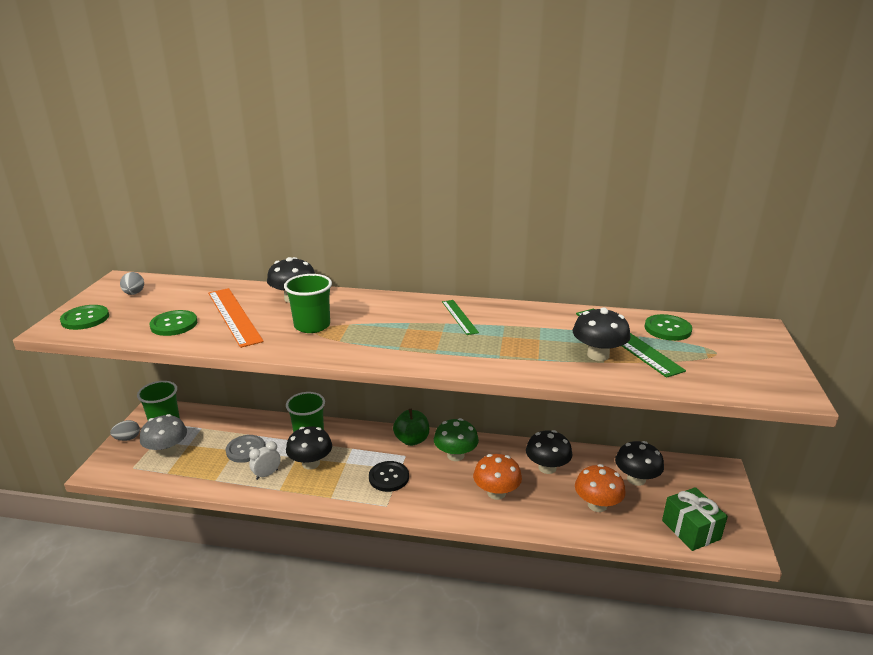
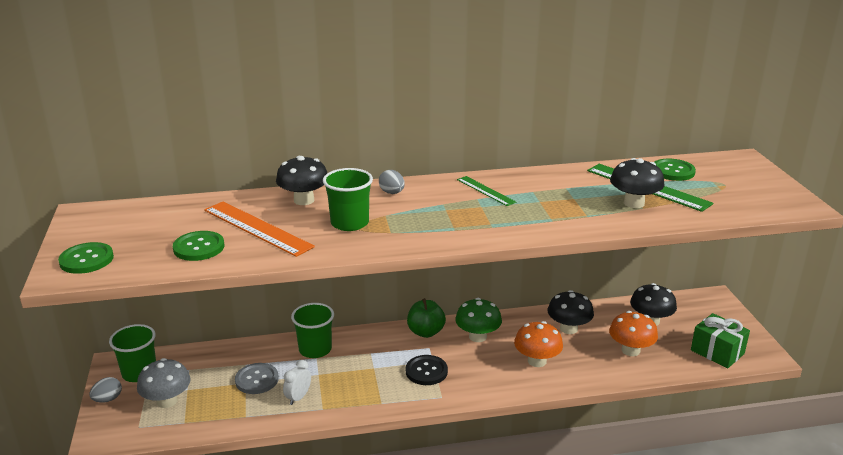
camera: 20 degrees left, 0 degrees up
grey egg [120,272,144,295] -> grey egg moved to [379,170,405,194]
black mushroom [286,426,332,469] -> none

